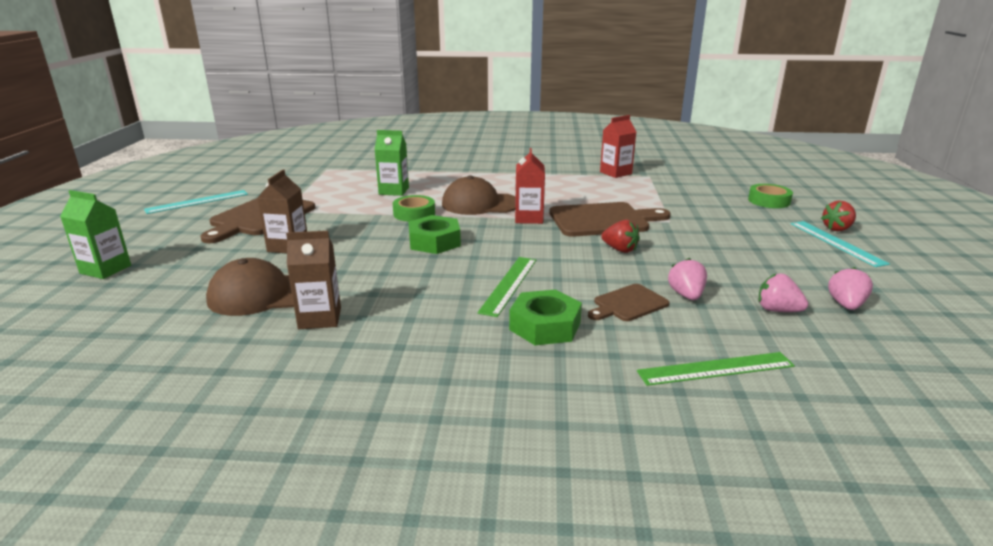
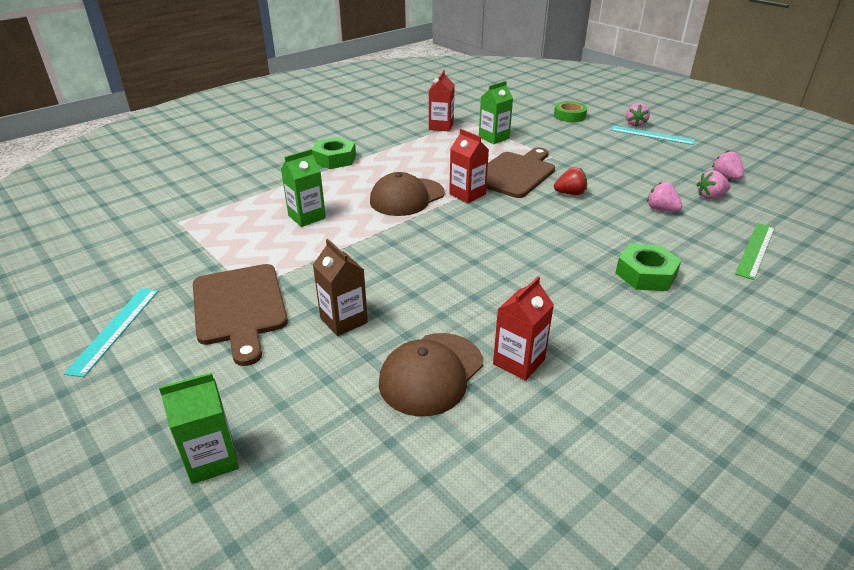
camera: 45 degrees left, 10 degrees up
brown carton [286,231,341,329] -> red carton [493,276,554,381]
green tape [393,195,435,222] -> none
green nut [408,215,461,254] -> green nut moved to [312,137,356,169]
green ruler [477,257,536,317] -> none
brown cutting board [588,284,669,321] -> none
red strawberry [821,200,856,231] -> pink strawberry [626,103,650,127]
none -> green carton [479,81,513,144]

